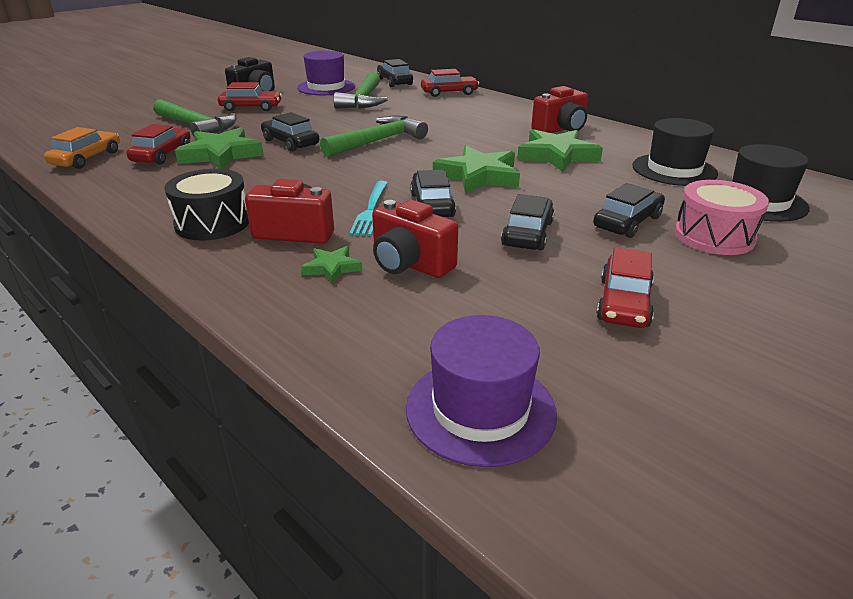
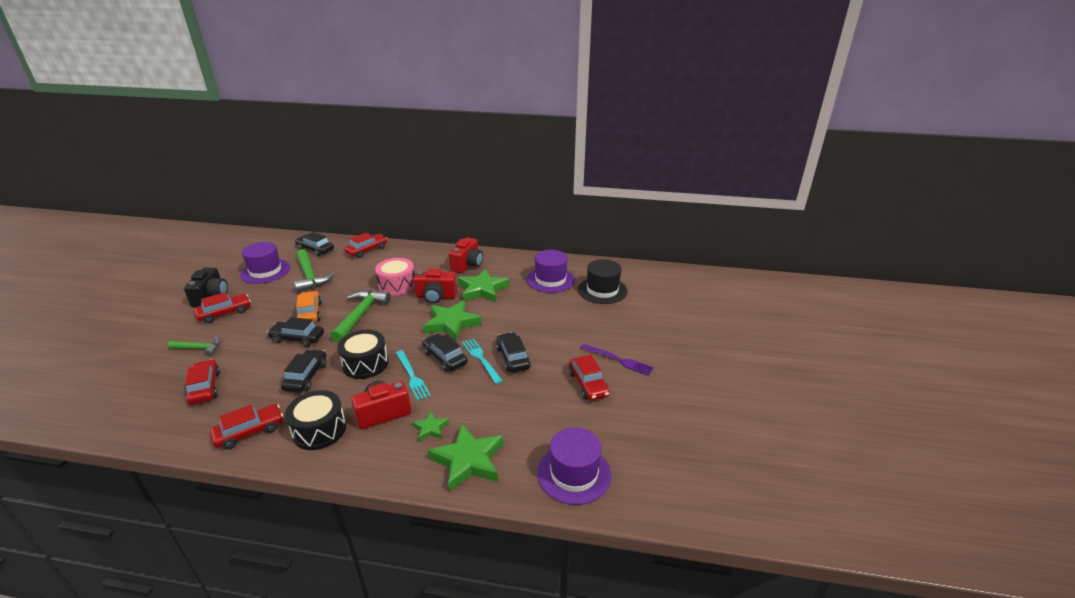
camera: 35 degrees left, 0 degrees up
orange car [44,127,120,169] -> orange car moved to [295,291,322,322]
green hammer [153,99,237,136] -> green hammer [168,336,221,356], size x0.58
green star [175,127,264,169] -> green star moved to [428,424,503,492]
red camera [372,200,458,278] -> red camera moved to [414,269,457,304]
black car [593,183,665,238] -> black car moved to [281,349,327,393]
black hat [632,118,718,186] -> purple hat [527,250,575,293]
pink drum [675,180,769,255] -> pink drum moved to [375,258,415,296]
none -> red car [210,404,283,449]
none -> black drum [337,330,388,379]
none -> turquoise fork [462,338,503,384]
none -> purple fork [581,344,654,376]

